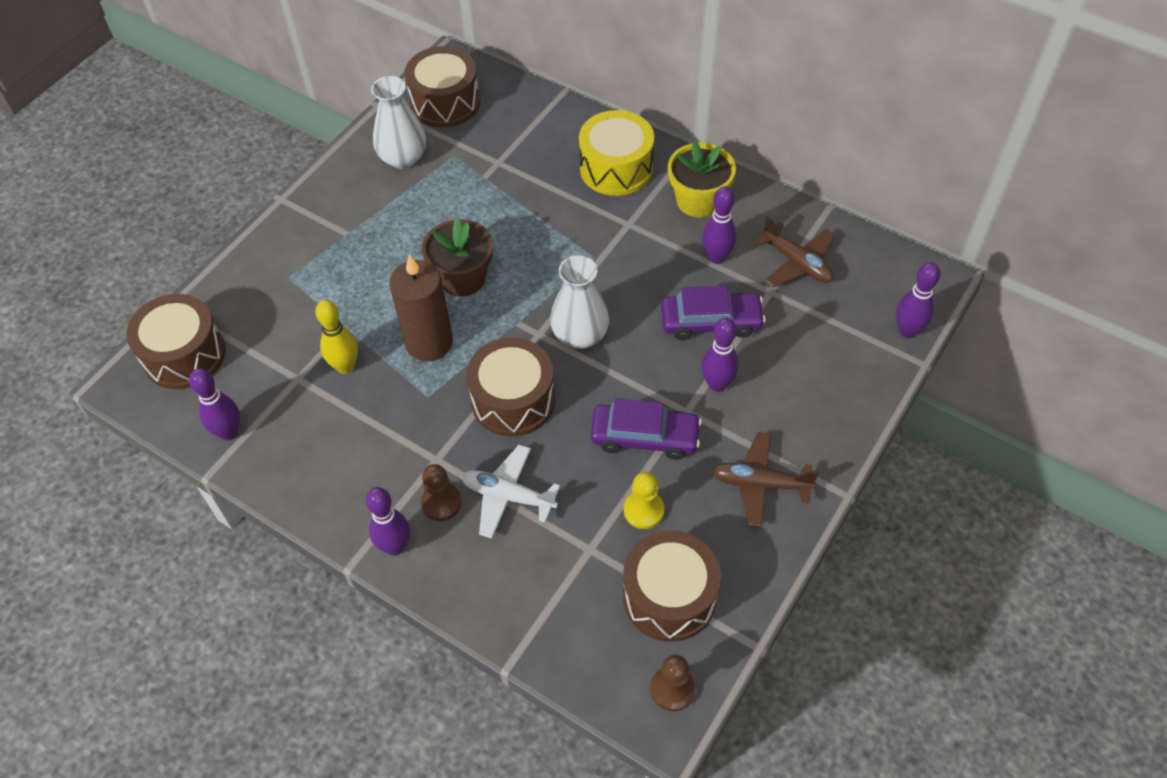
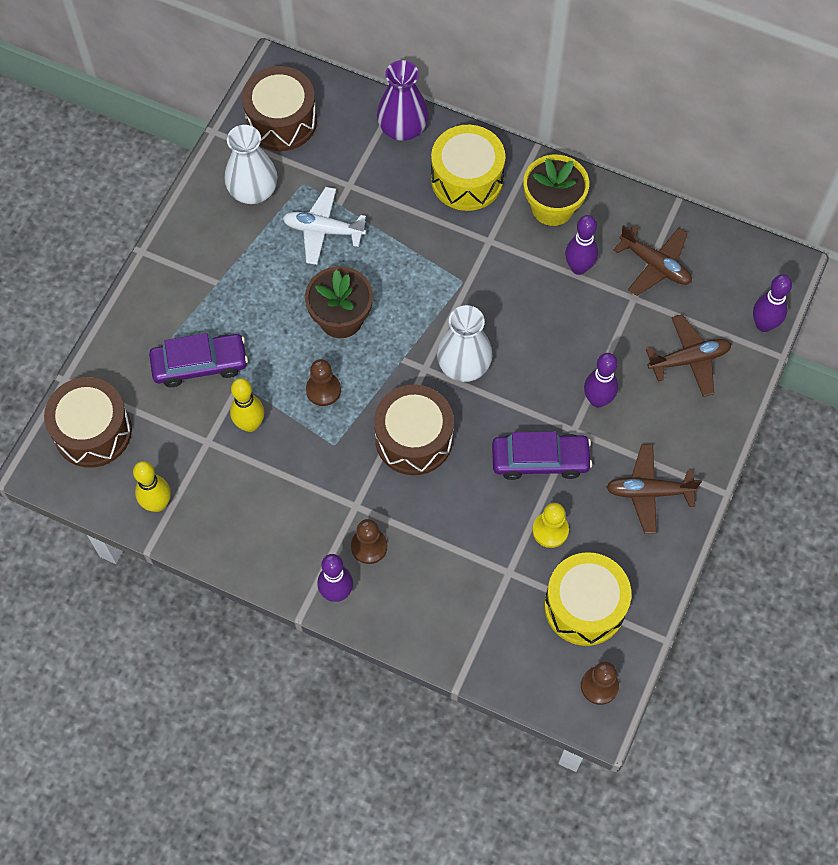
camera: 10 degrees left, 10 degrees up
purple bowling pin [189,368,240,440] -> yellow bowling pin [133,461,171,512]
brown candle [389,254,453,361] -> brown pawn [306,359,341,406]
white plane [461,445,560,539] -> white plane moved to [283,187,366,265]
brown drum [623,530,721,642] -> yellow drum [544,552,631,646]
purple car [661,286,766,340] -> purple car moved to [149,333,248,387]
none -> purple vase [377,60,429,141]
none -> brown plane [646,314,732,397]

